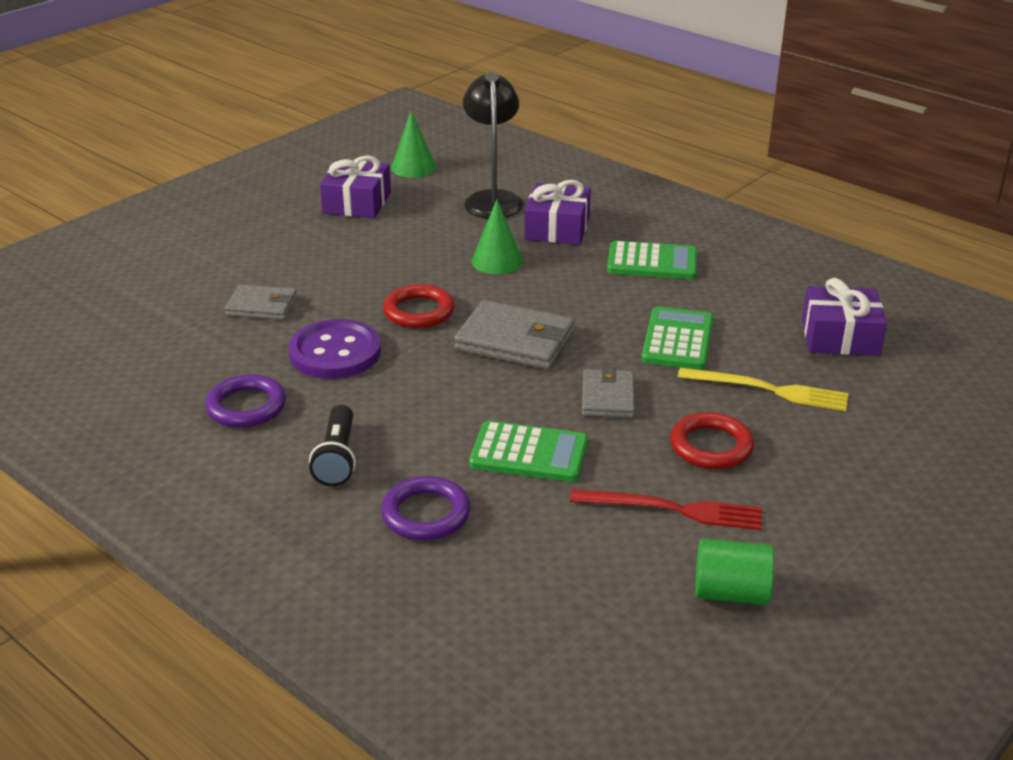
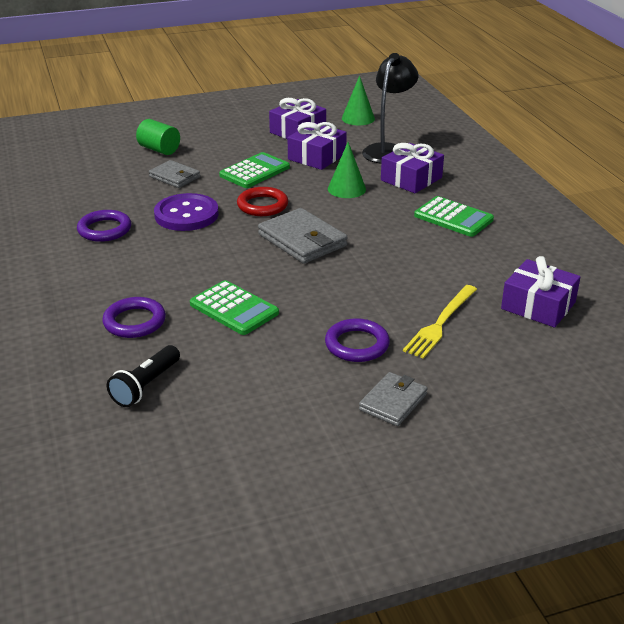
camera: 30 degrees right, 0 degrees up
black flashlight [309,405,356,486] -> black flashlight moved to [107,345,180,407]
red fork [570,489,762,530] -> none
grey wallet [582,367,635,418] -> grey wallet moved to [359,372,428,426]
green calculator [641,307,713,370] -> green calculator moved to [219,152,290,188]
red ring [670,412,754,469] -> purple ring [325,318,390,362]
yellow fork [678,367,849,411] -> yellow fork turned 75 degrees clockwise [403,285,477,359]
green cylinder [695,538,774,605] -> green cylinder moved to [136,119,180,155]
none -> purple gift [288,122,347,170]

